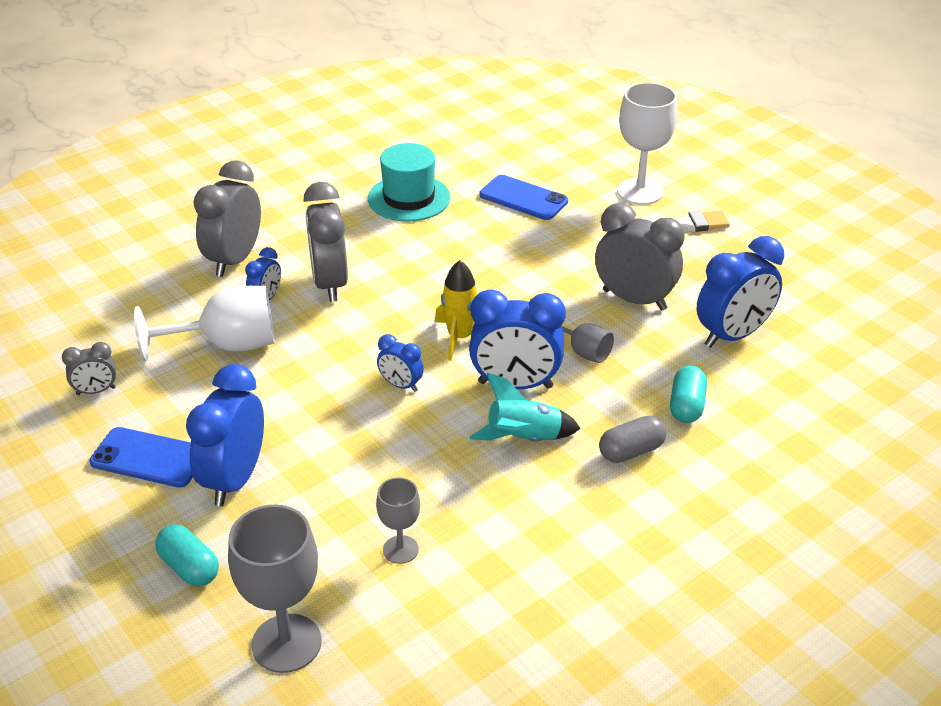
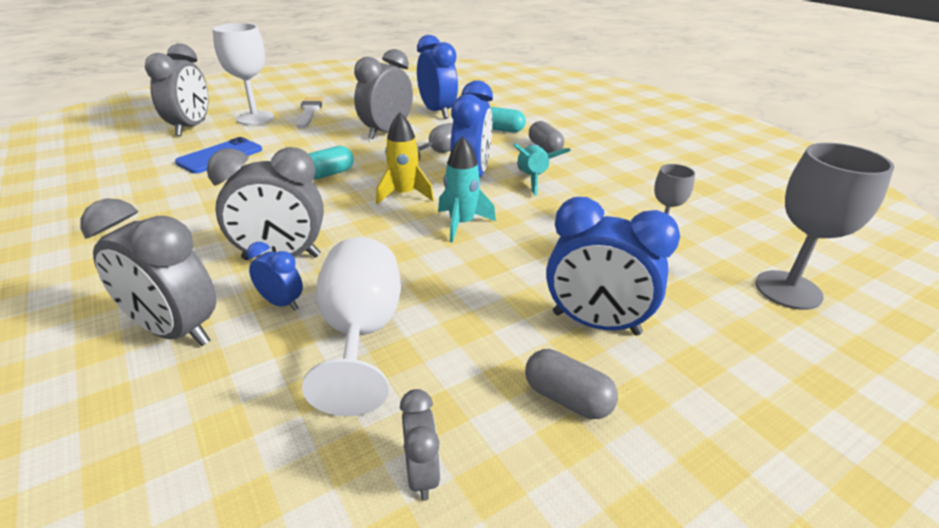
camera: 85 degrees left, 5 degrees down
blue phone [89,427,193,488] -> grey capsule [525,349,618,419]
turquoise capsule [155,524,219,586] -> turquoise capsule moved to [308,146,354,180]
turquoise hat [368,143,451,222] -> none
blue clock [377,334,424,392] -> turquoise rocket [438,136,496,243]
none -> grey clock [145,43,208,136]

